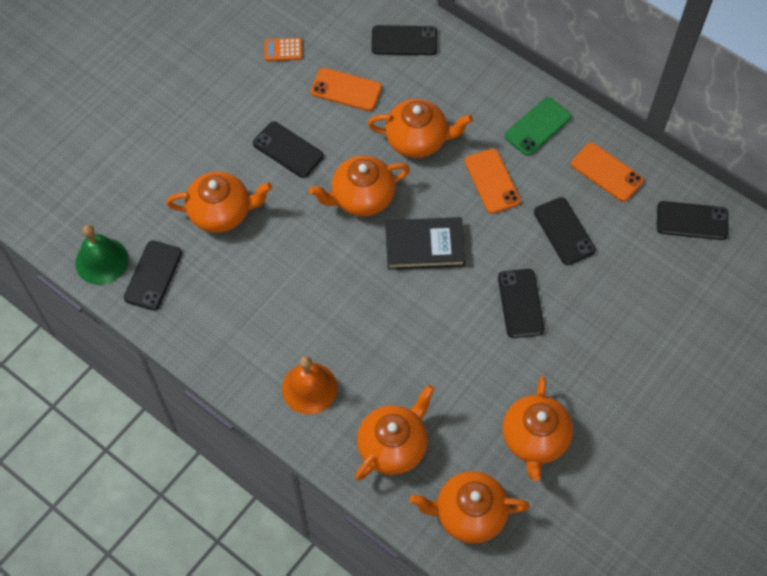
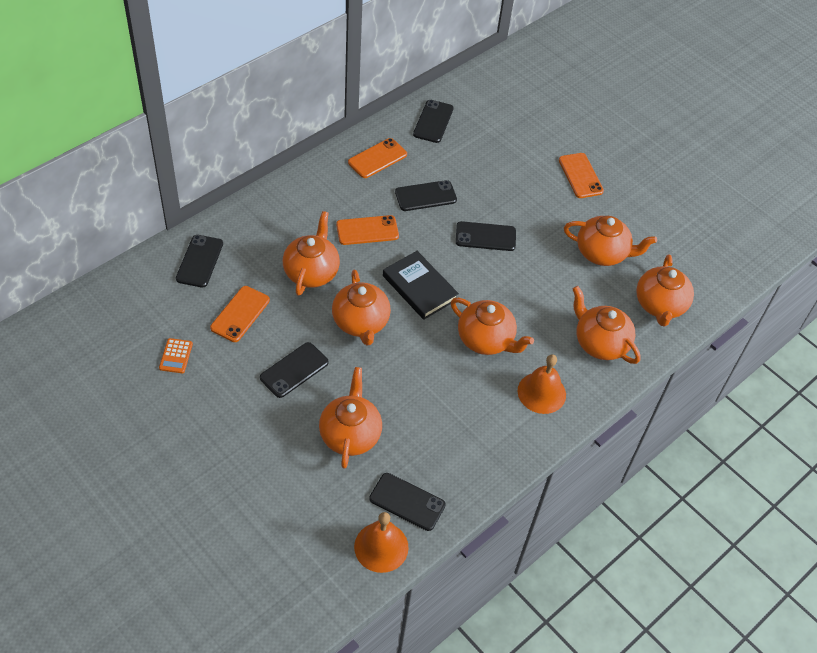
camera: 85 degrees left, 10 degrees down
green bell [75,225,129,285] -> orange bell [354,512,409,573]
black book [385,217,466,270] -> black book turned 45 degrees counterclockwise [383,251,459,320]
green phone [505,97,572,156] -> none
none -> orange teapot [451,298,534,355]
none -> orange phone [559,153,604,198]

